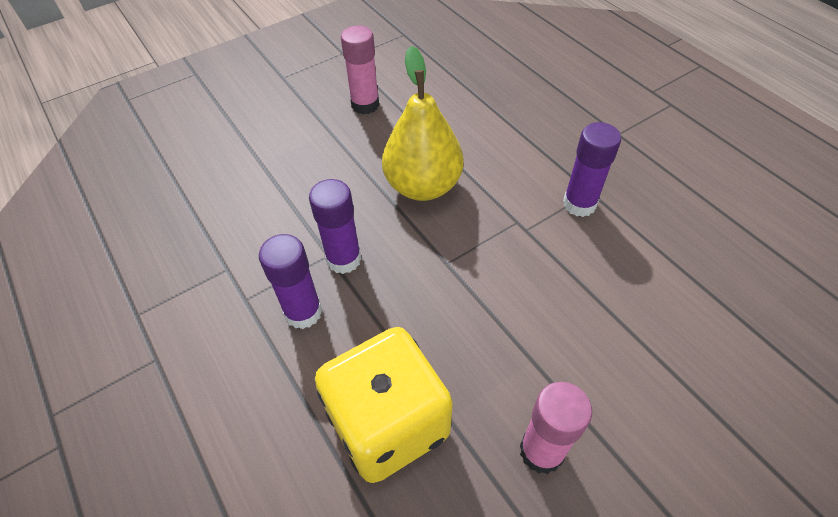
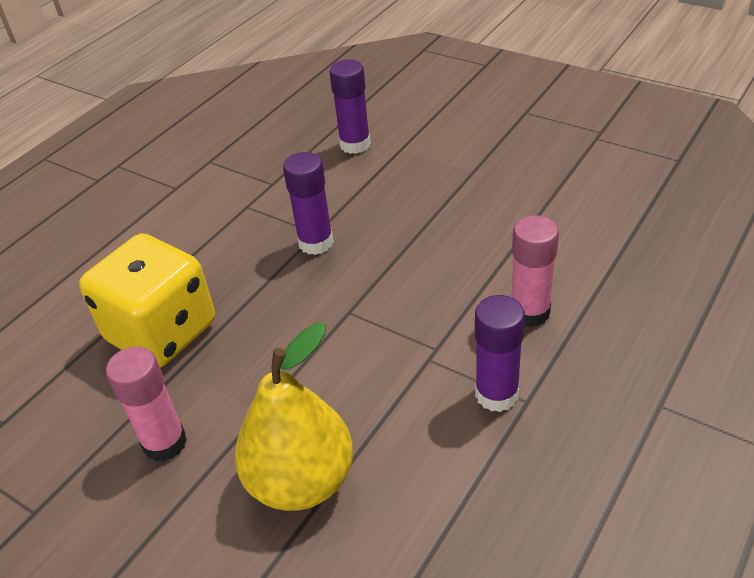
camera: 70 degrees right, 10 degrees down
purple glue stick [259,234,322,329] -> purple glue stick moved to [329,60,371,154]
pink glue stick [341,25,379,114] -> pink glue stick moved to [512,215,559,327]
yellow pear [382,46,464,201] -> yellow pear moved to [235,323,353,511]

